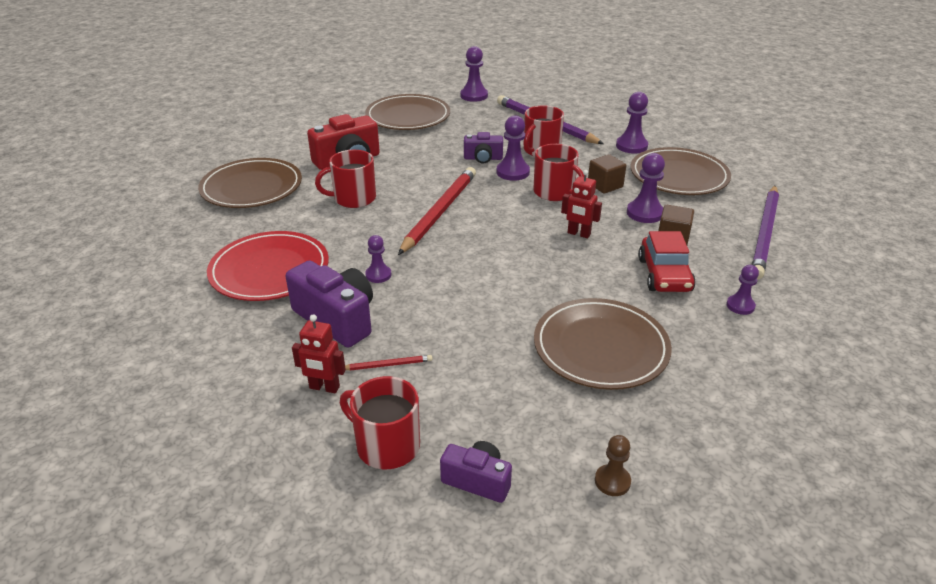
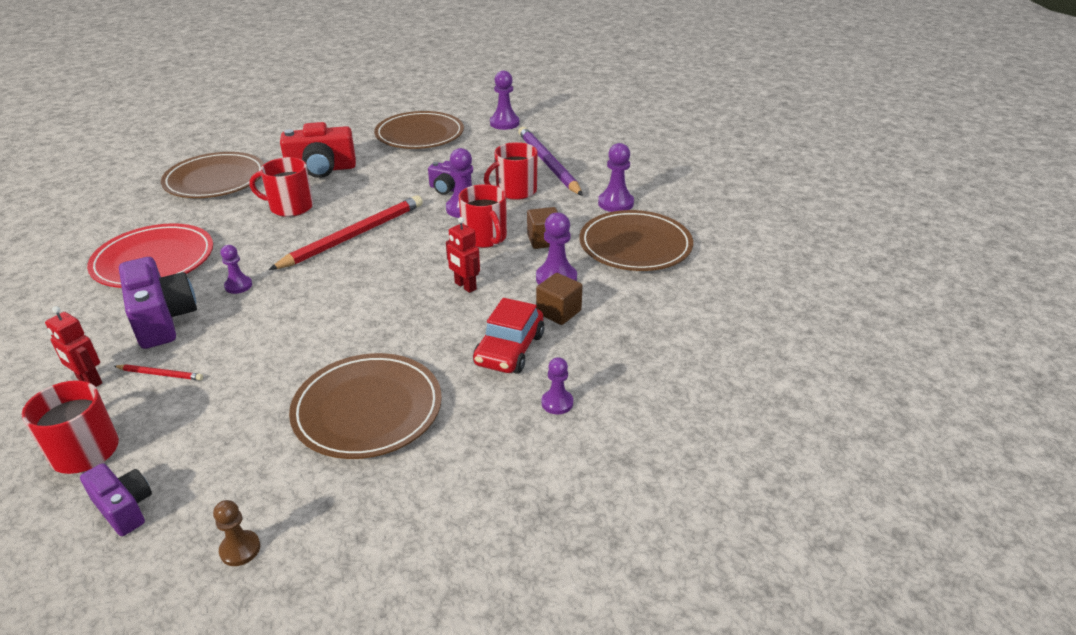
camera: 20 degrees right, 0 degrees up
purple pencil [752,186,779,280] -> none

